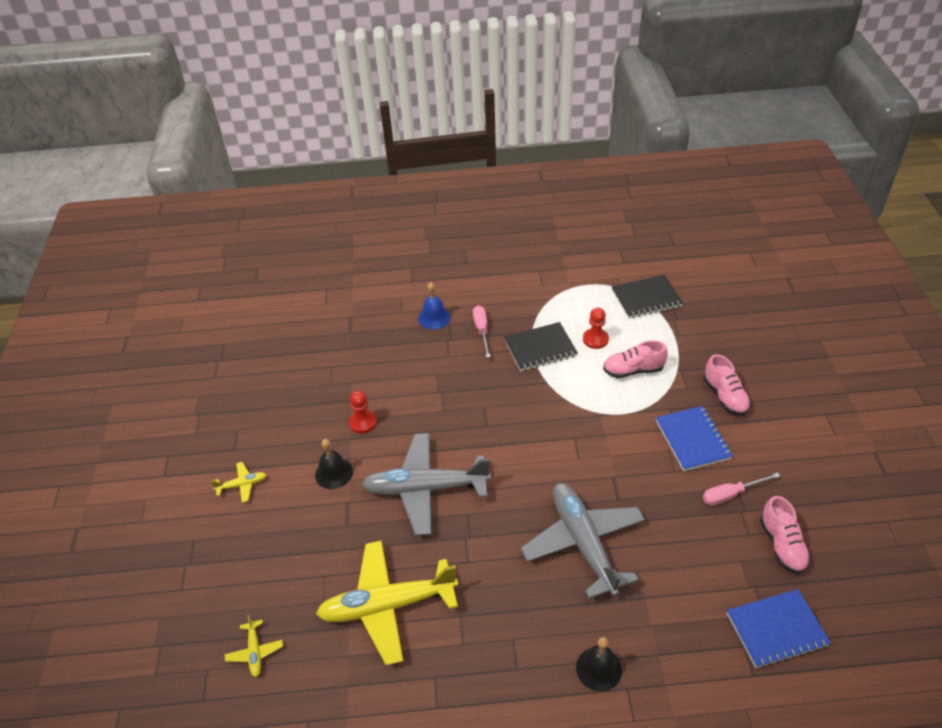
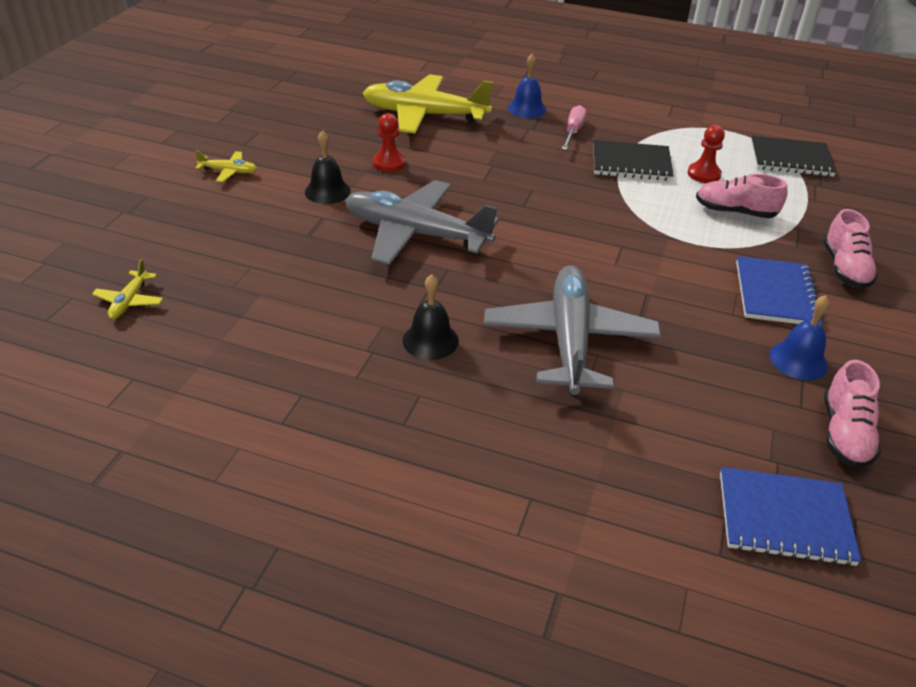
camera: 20 degrees right, 5 degrees down
yellow plane [316,541,458,665] -> yellow plane moved to [363,74,493,133]
black bell [576,637,622,692] -> black bell moved to [403,274,459,360]
pink screwdriver [703,472,780,505] -> blue bell [770,295,830,380]

